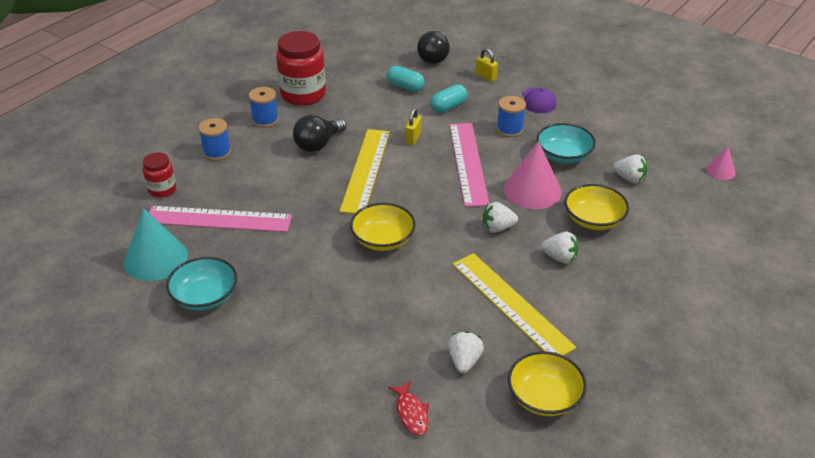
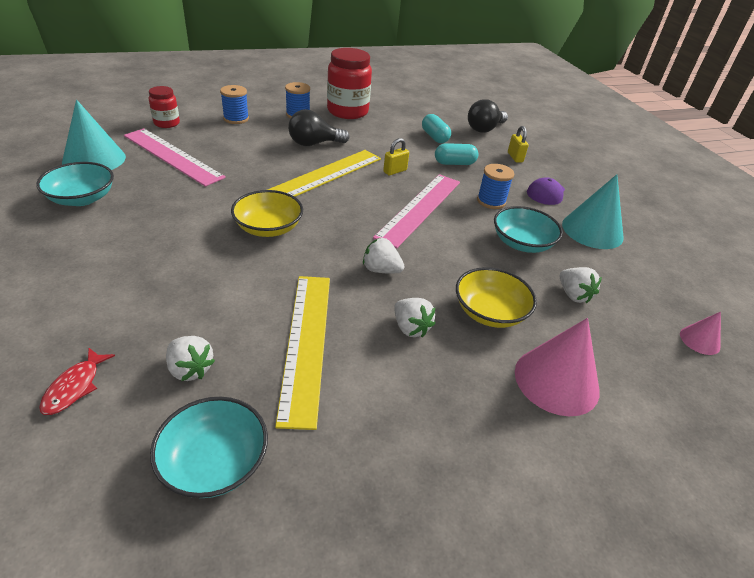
camera: 30 degrees right, 0 degrees up
white strawberry [448,331,484,373] -> white strawberry turned 90 degrees clockwise [166,336,215,381]
pink cone [504,141,562,209] -> pink cone moved to [515,318,600,416]
yellow bowl [508,351,587,416] -> turquoise bowl [150,397,268,498]
none -> turquoise cone [562,174,624,249]

